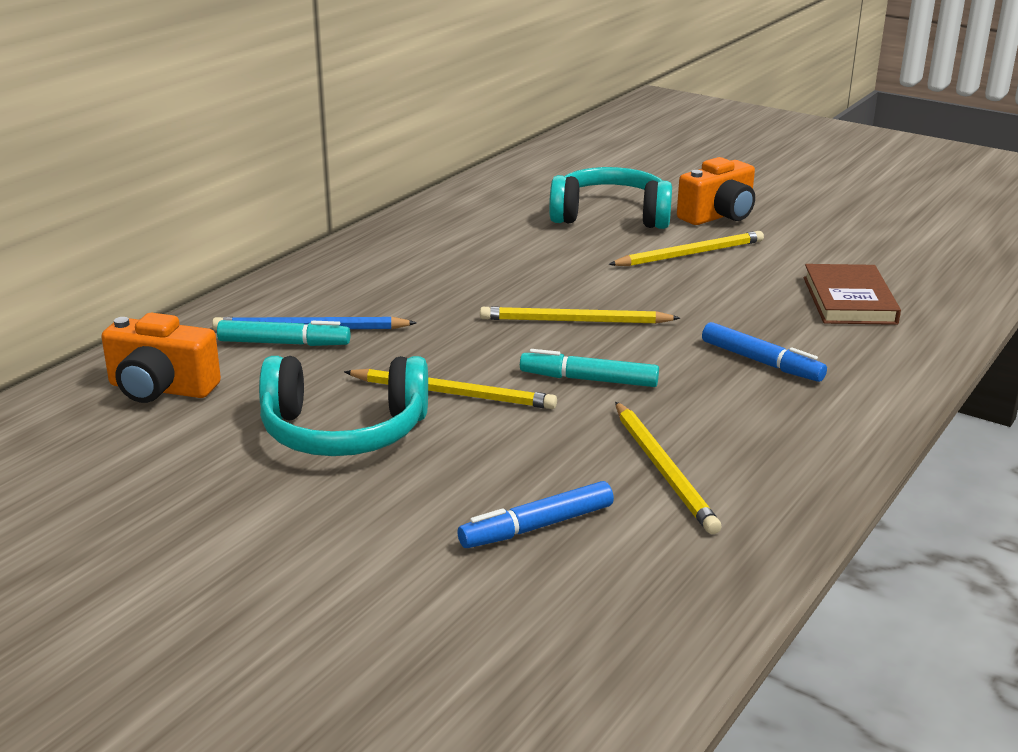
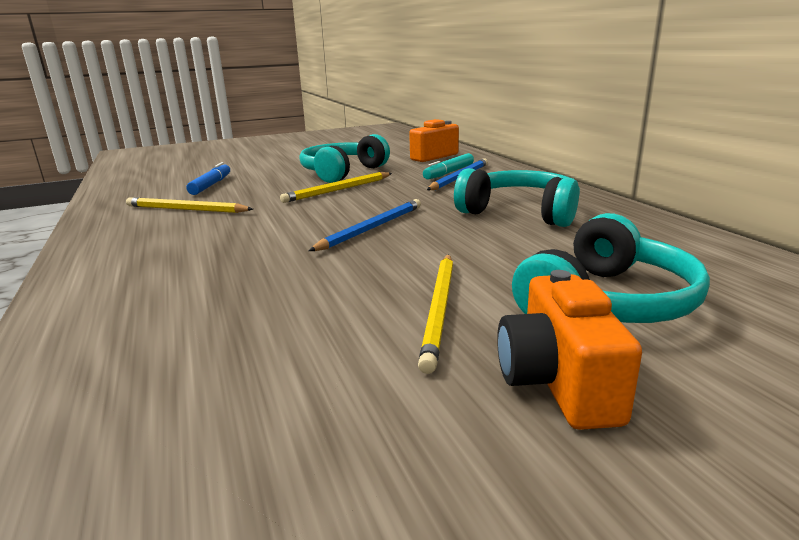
camera: 125 degrees right, 5 degrees down
yellow pencil [480,306,680,324] -> blue pencil [309,199,421,251]
turquoise marker [520,349,659,387] -> none
blue marker [702,322,827,382] -> none
brown book [803,264,901,325] -> none
none -> turquoise headphones [454,168,580,227]

